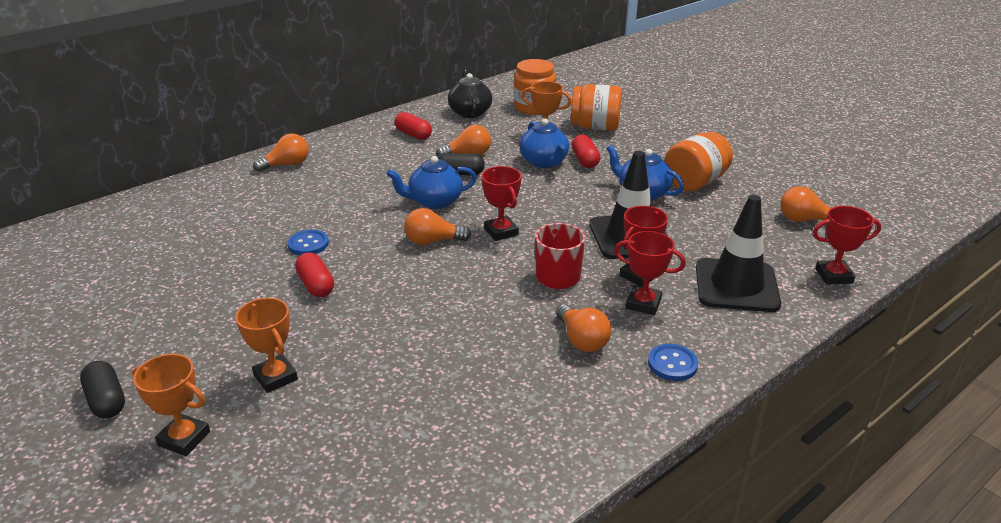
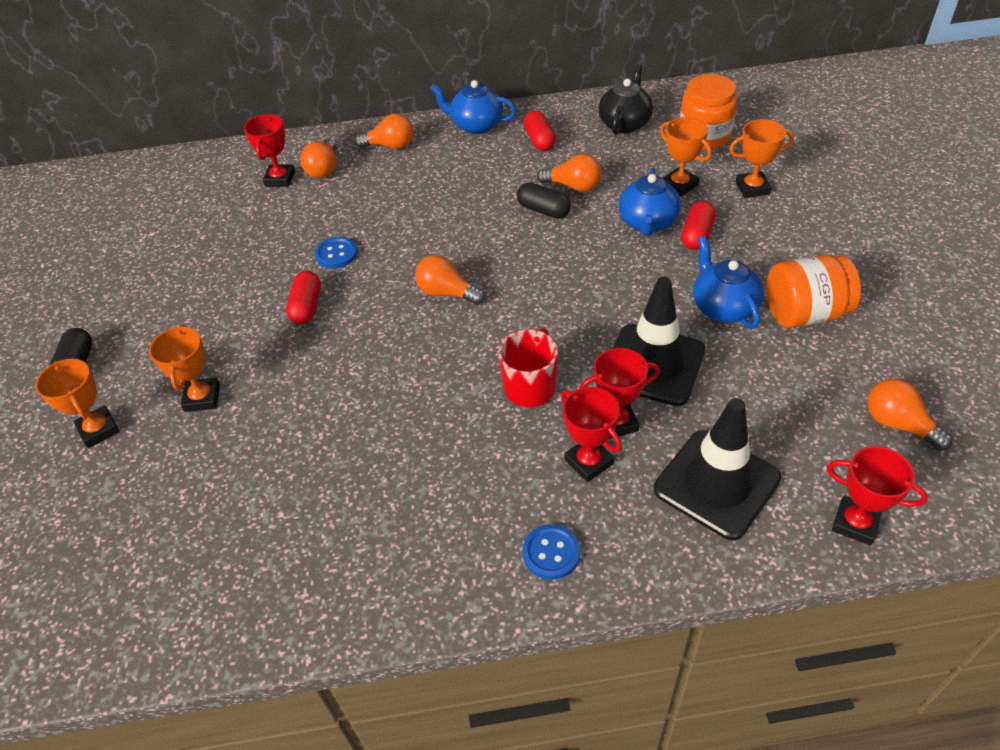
camera: 35 degrees right, 15 degrees up
blue teapot [387,156,477,209] -> blue teapot moved to [430,80,516,134]
red trophy [481,166,522,241] -> red trophy moved to [244,114,295,187]
orange light bulb [556,304,611,352] -> orange light bulb moved to [300,139,336,178]
orange jar [571,84,622,131] -> orange trophy [729,119,794,198]

